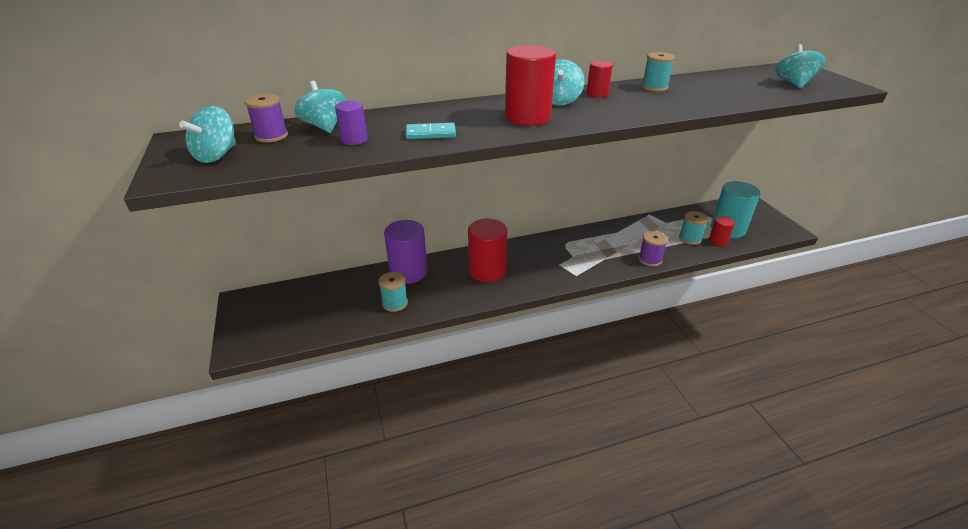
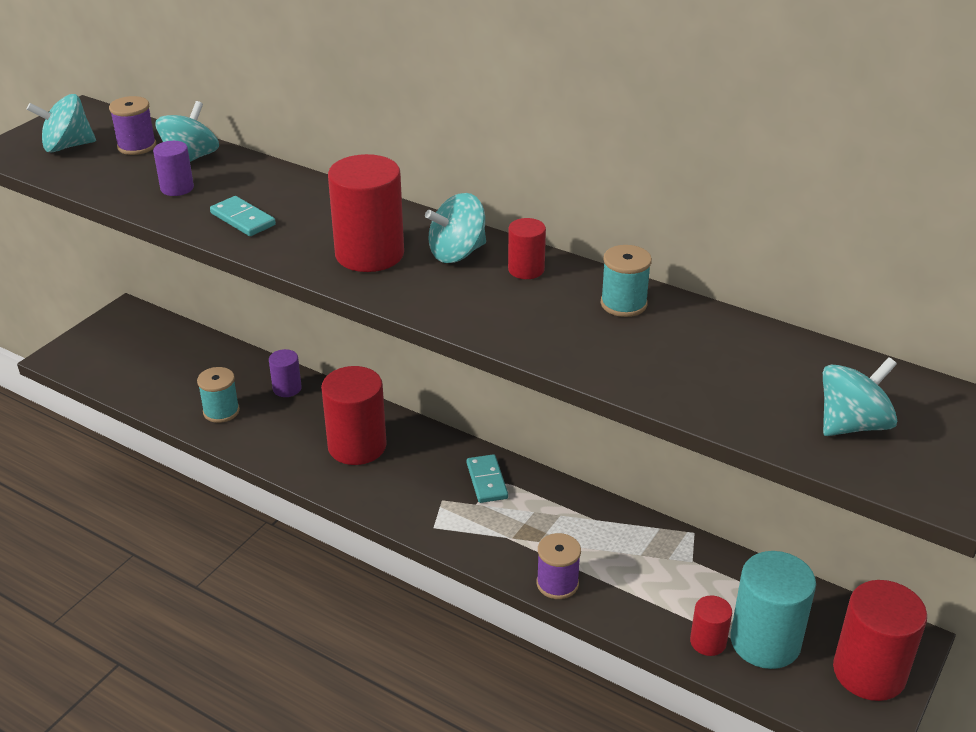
camera: 50 degrees right, 0 degrees up
purple cylinder [384,220,427,284] -> purple cylinder [269,349,302,397], size x0.52
turquoise spool [679,211,708,245] -> none
none -> turquoise domino [467,454,508,503]
none -> red cylinder [833,580,927,701]

